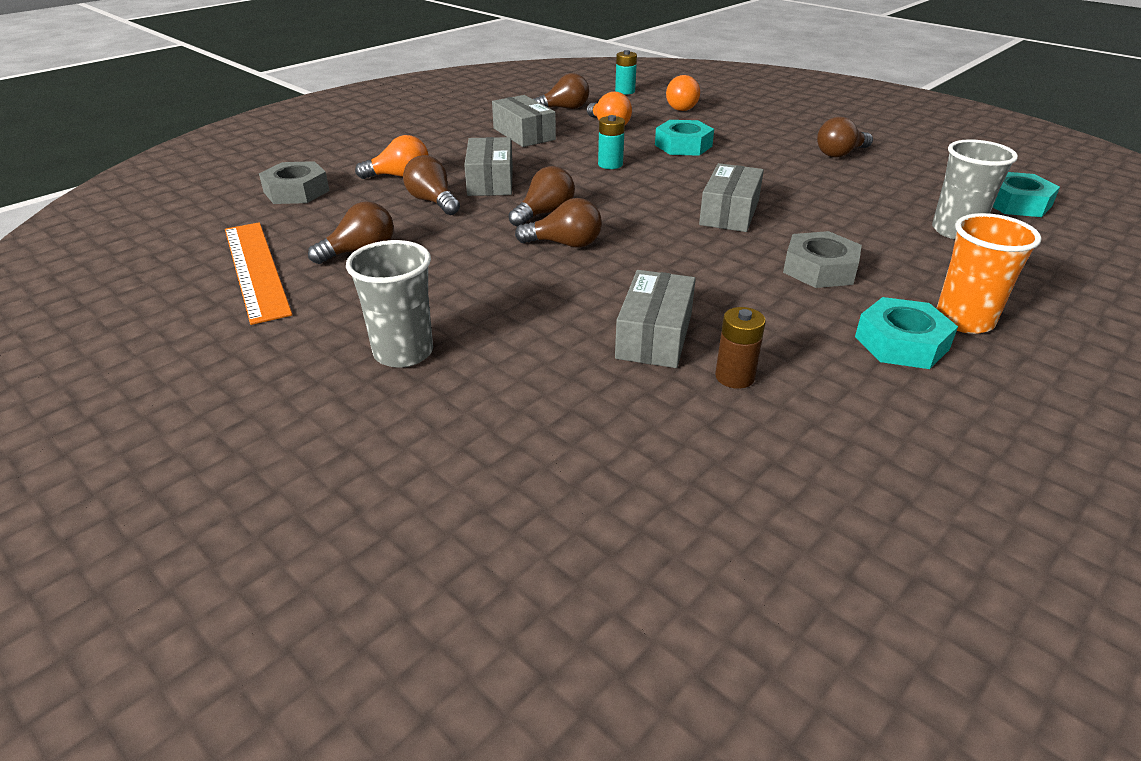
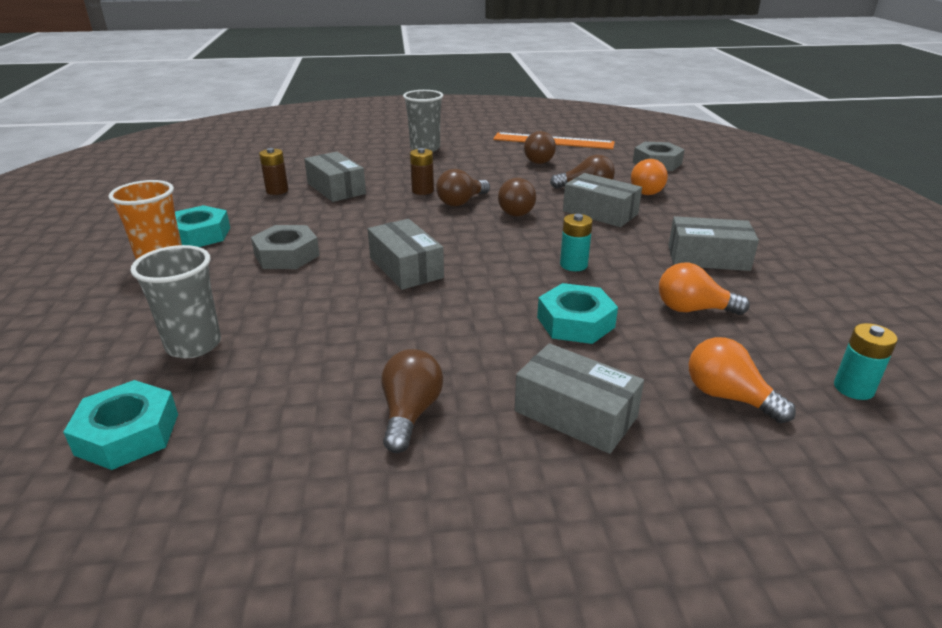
camera: 130 degrees right, 5 degrees down
brown light bulb [533,73,589,109] -> none
none -> brown battery [410,148,434,195]
none -> grey box [515,343,644,454]

